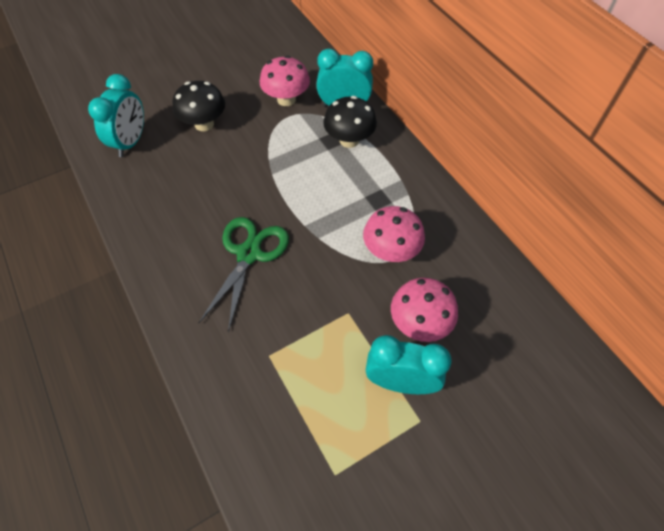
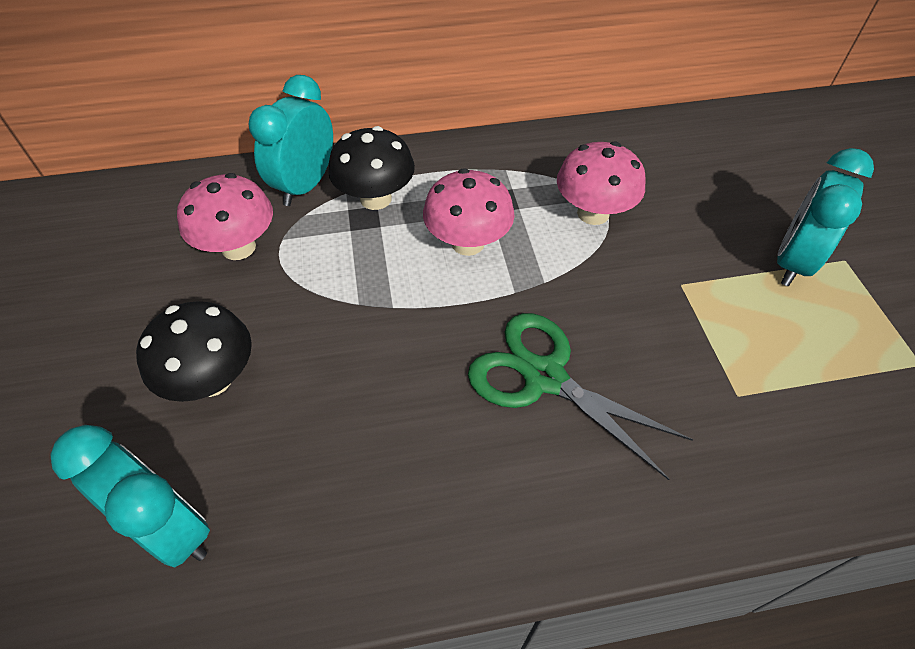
camera: 70 degrees left, 5 degrees down
pink mushroom [391,278,458,342] -> pink mushroom moved to [423,168,515,256]

